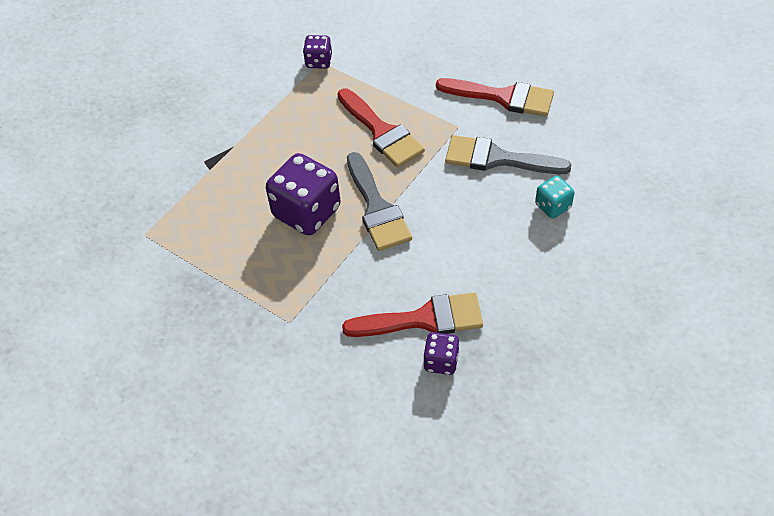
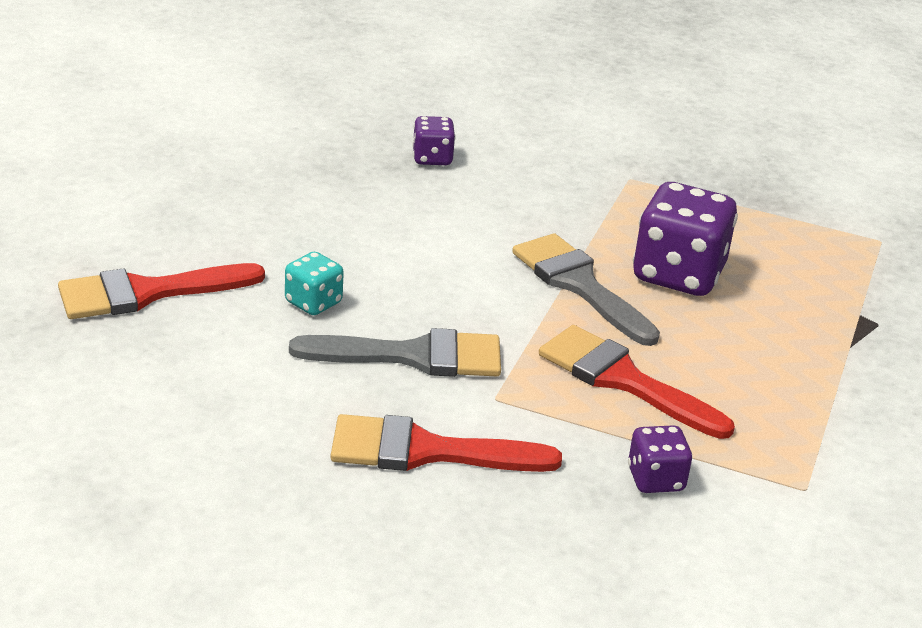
camera: 160 degrees right, 20 degrees down
purple dice [303,35,332,69] -> purple dice moved to [628,425,693,493]
red brush [342,293,483,337] -> red brush moved to [58,263,265,319]

